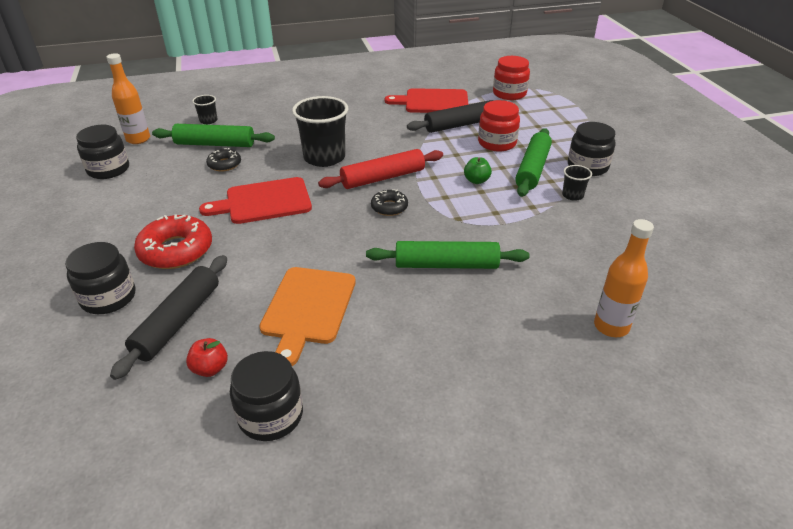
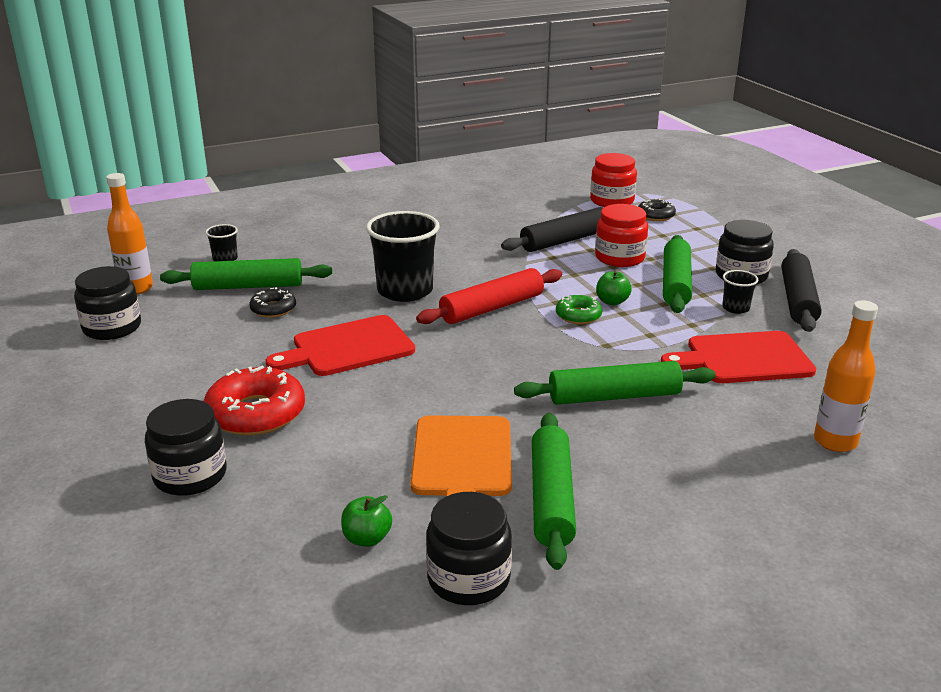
camera: 10 degrees left, 10 degrees down
black rolling pin [110,255,227,380] -> black rolling pin moved to [781,249,822,332]
red apple [186,338,228,377] -> green apple [341,495,392,547]
black donut [371,189,408,216] -> black donut moved to [638,199,676,221]
red cutting board [385,88,469,113] -> red cutting board moved to [661,331,816,383]
none -> green rolling pin [532,413,576,570]
none -> green donut [556,295,602,324]

